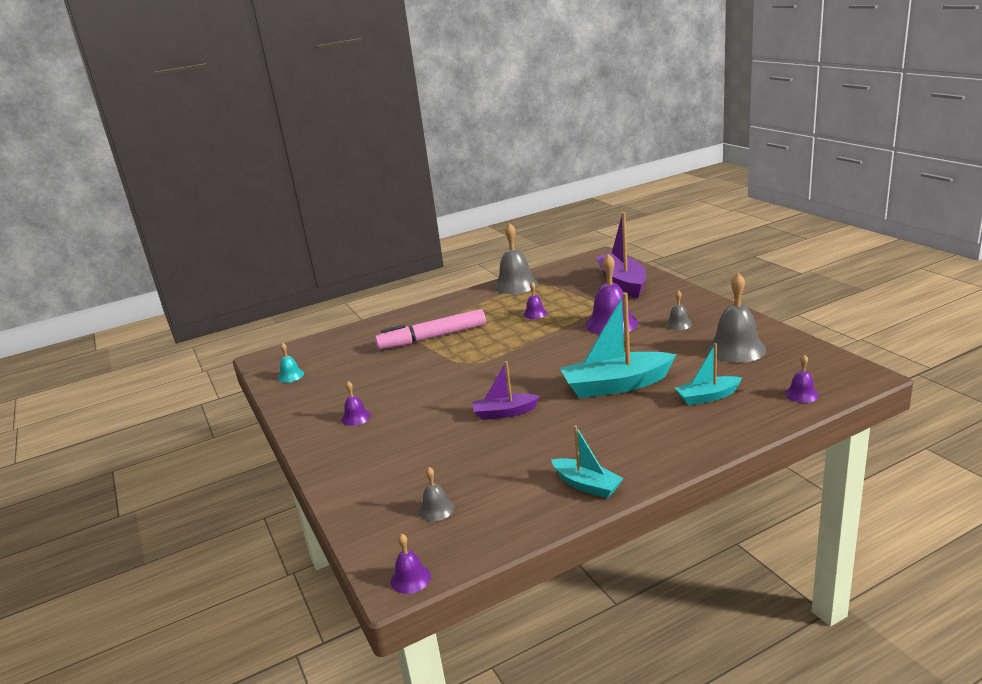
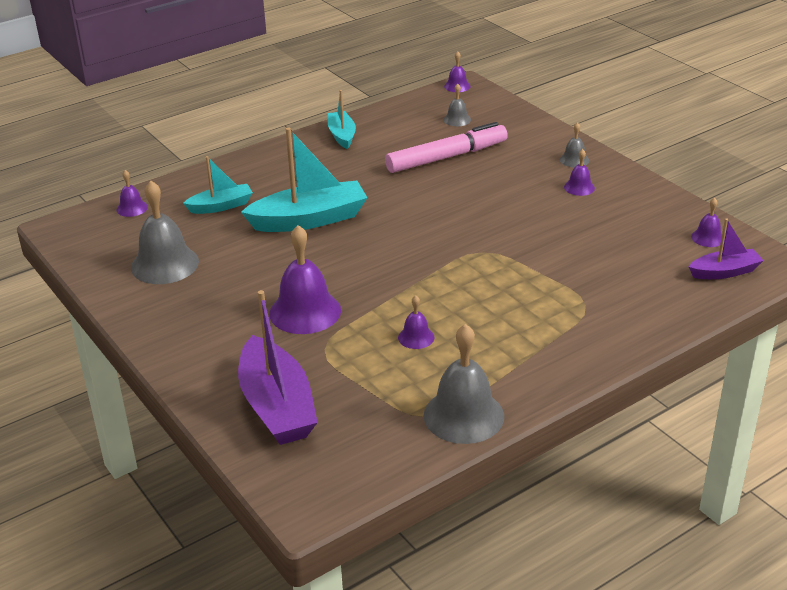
camera: 170 degrees right, 10 degrees up
turquoise bell [278,342,304,383] -> purple bell [691,198,725,247]
pink marker [375,309,486,349] -> pink marker moved to [385,122,508,173]
purple boat [472,361,540,420] -> purple boat moved to [689,218,764,279]
turquoise boat [551,425,624,498] -> turquoise boat turned 45 degrees clockwise [328,90,356,149]
grey bell [665,290,692,330] -> grey bell moved to [560,122,589,168]

